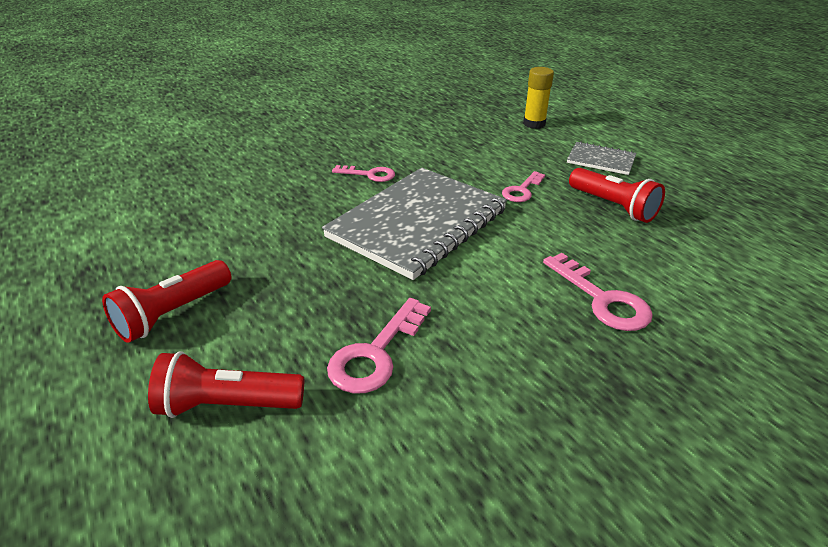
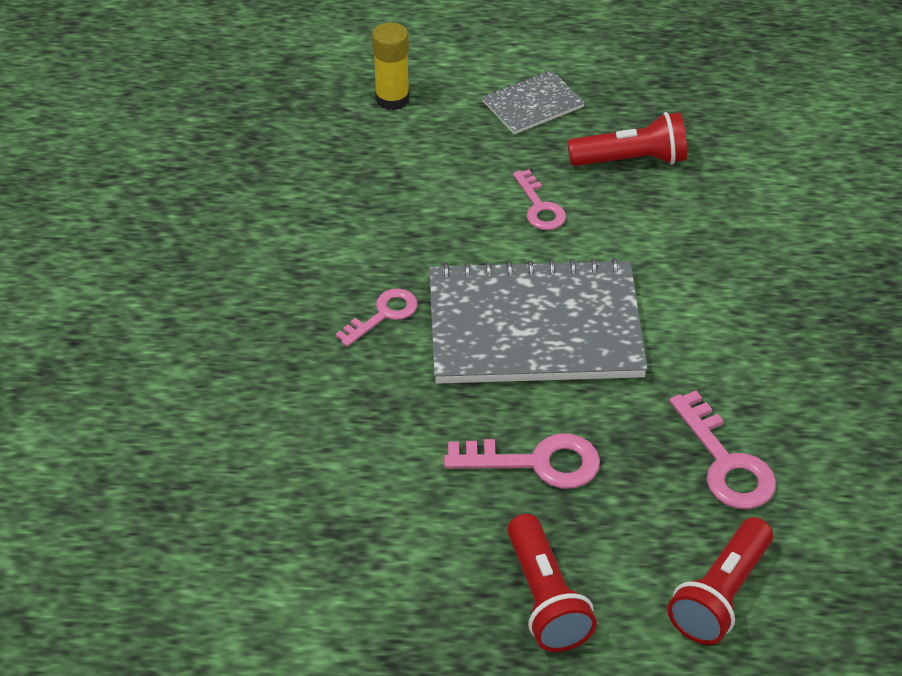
camera: 55 degrees left, 10 degrees up
grey notebook [322,168,507,280] -> grey notebook turned 75 degrees counterclockwise [429,258,648,384]
pink key [543,253,653,331] -> pink key moved to [444,434,600,489]

